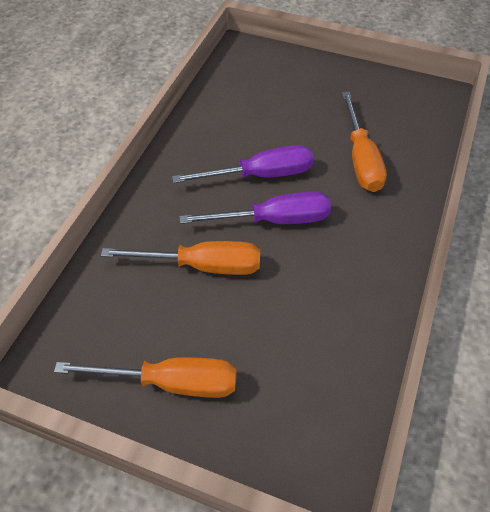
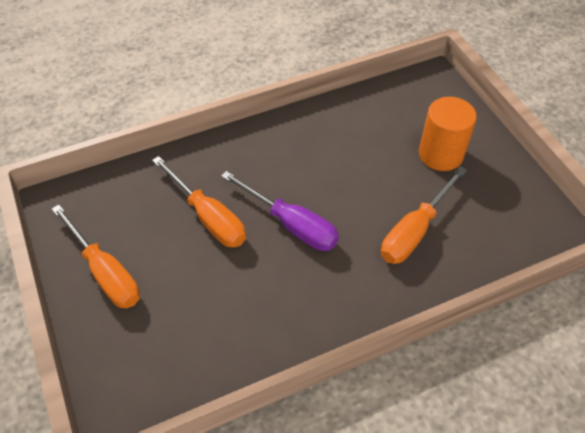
camera: 45 degrees right, 0 degrees up
purple screwdriver [172,145,314,183] -> none
none -> orange cylinder [419,97,477,171]

